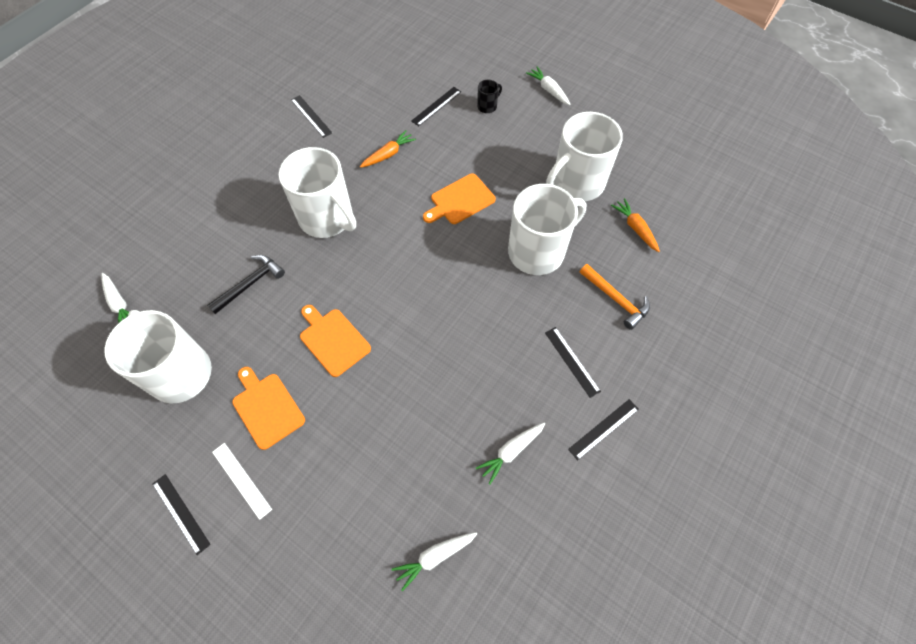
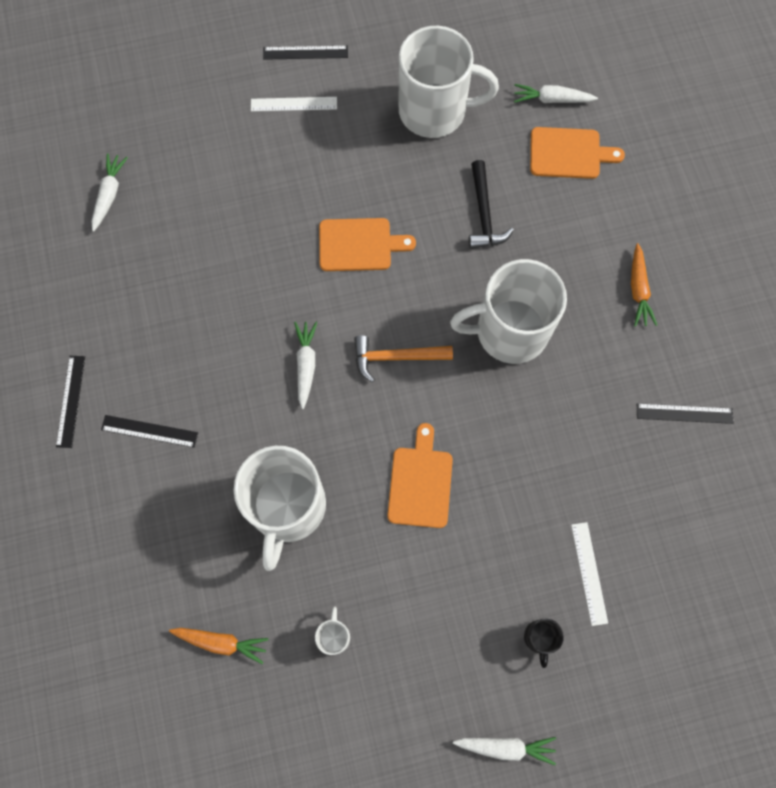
camera: 130 degrees right, 10 degrees up
orange cutting board [232,367,305,450] -> orange cutting board moved to [530,127,625,179]
orange carrot [360,130,416,168] -> orange carrot moved to [631,243,657,327]
black ruler [411,87,461,126] -> white ruler [571,522,608,626]
white carrot [476,423,545,484] -> white carrot moved to [294,322,317,409]
white mug [546,112,623,201] -> white mug [315,606,350,655], size x0.40
orange hammer [580,264,650,330] -> orange hammer moved to [354,335,453,382]

